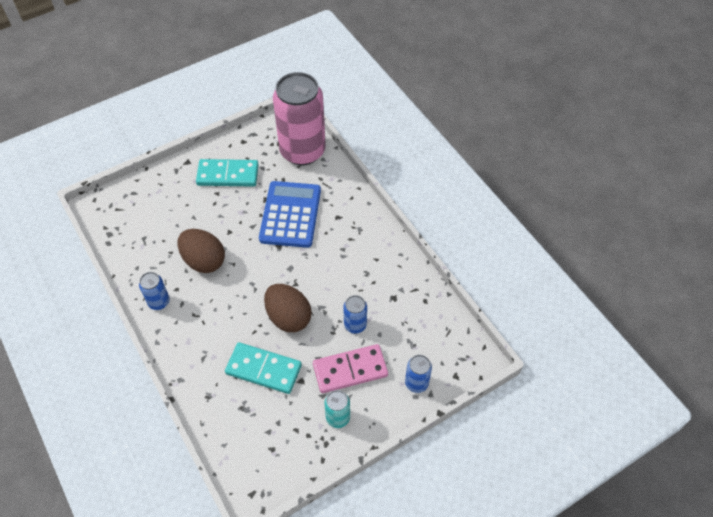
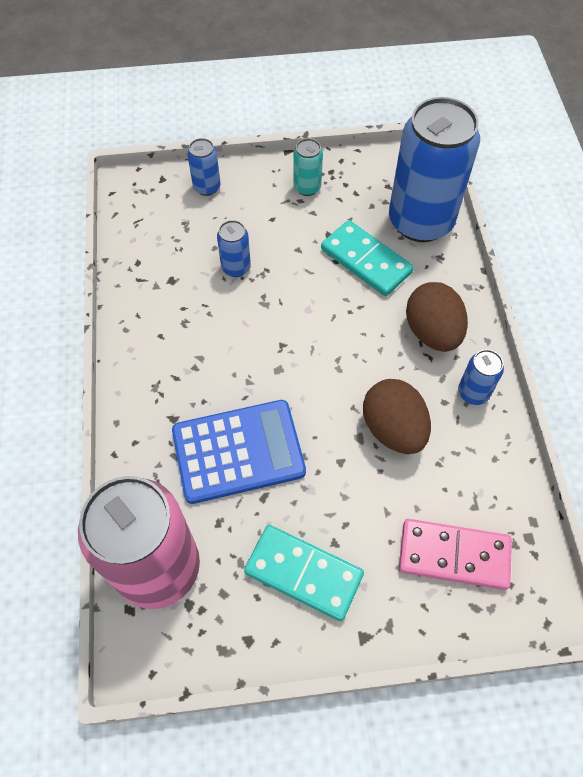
camera: 155 degrees left, 5 degrees up
blue calculator [259,181,321,248] -> blue calculator turned 135 degrees counterclockwise [172,400,306,504]
brown egg [264,284,312,332] -> brown egg moved to [406,282,468,352]
pink domino [313,344,388,393] -> pink domino moved to [399,519,512,590]
none -> blue can [389,97,480,242]

